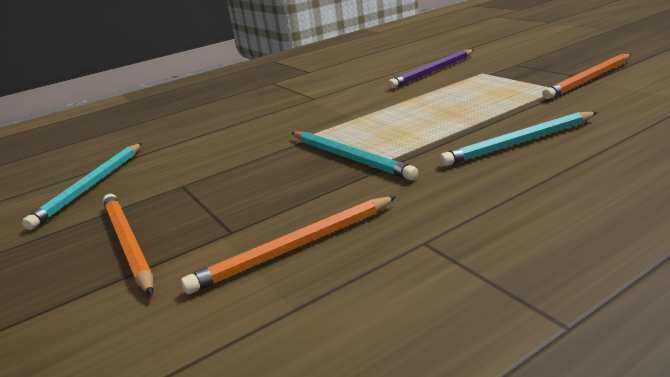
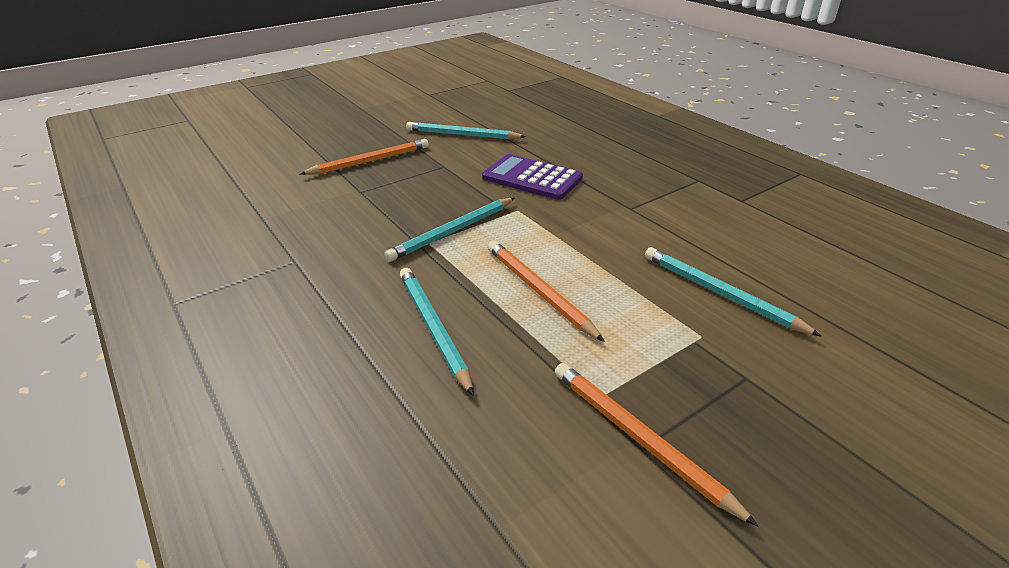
camera: 85 degrees right, 10 degrees up
orange pencil [181,196,397,294] -> orange pencil moved to [488,241,605,342]
purple pencil [388,49,474,89] -> turquoise pencil [645,247,821,336]
none -> purple calculator [482,154,583,200]

